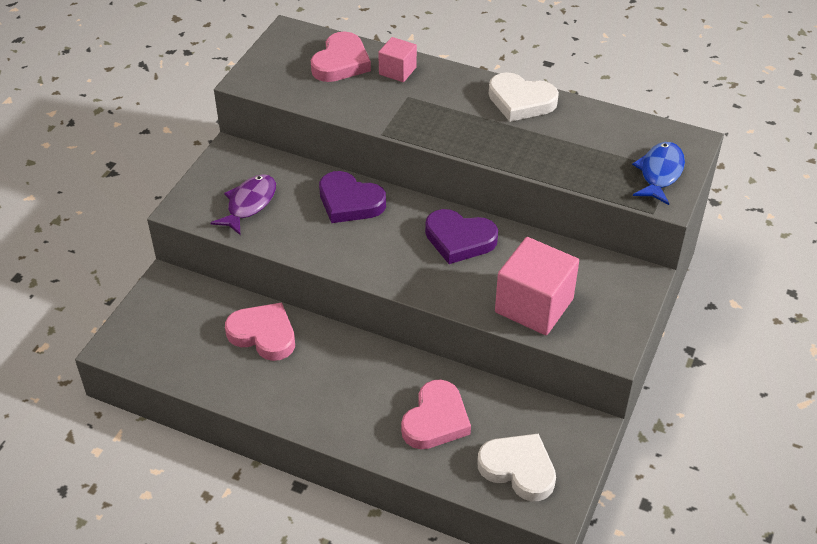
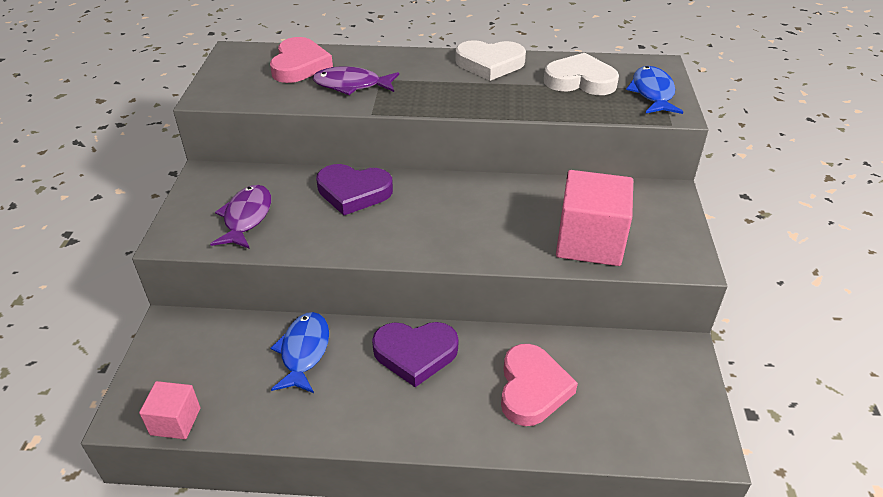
camera: 20 degrees left, 5 degrees down
pink heart [225,303,295,361] -> blue fish [270,312,329,393]
pink cube [378,37,417,82] -> pink cube moved to [139,381,200,439]
purple heart [425,209,498,264] -> purple heart moved to [372,322,458,387]
white heart [477,433,556,501] -> white heart moved to [544,53,619,95]
none -> purple fish [313,66,399,95]

